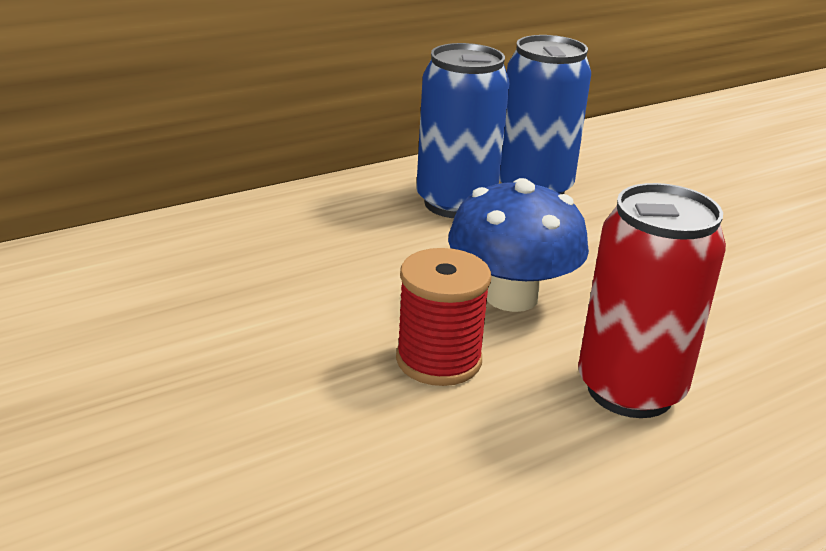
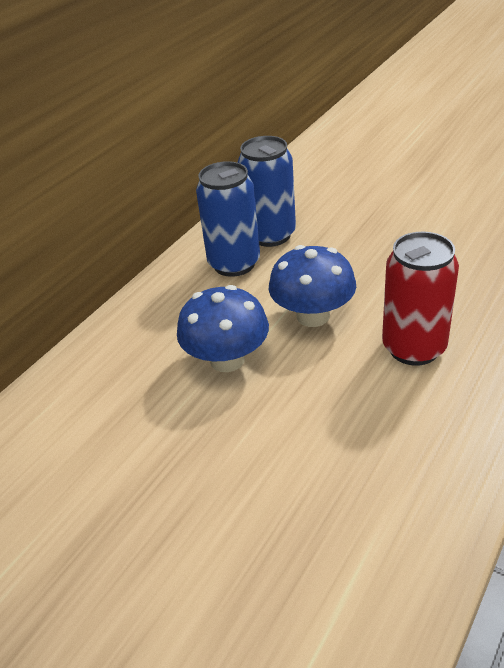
camera: 20 degrees left, 10 degrees up
red spool [396,248,491,386] -> none
none -> blue mushroom [177,285,269,372]

